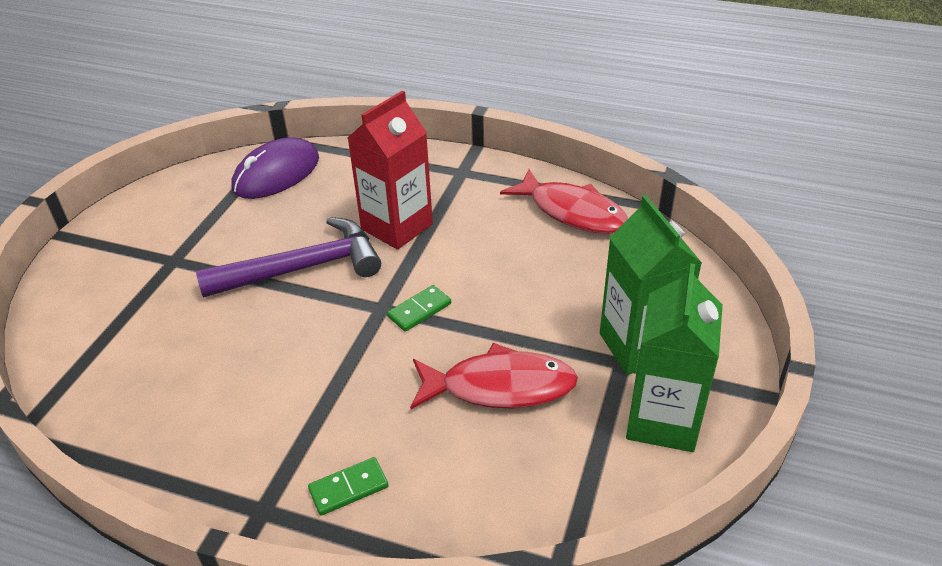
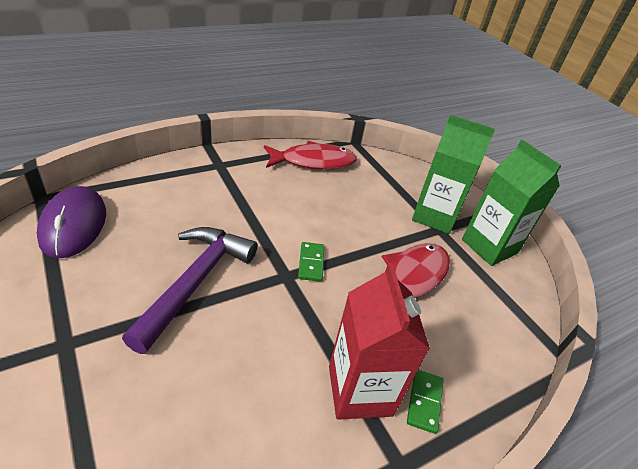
camera: 55 degrees left, 0 degrees up
red carton [348,90,433,250] -> red carton moved to [329,263,430,420]

